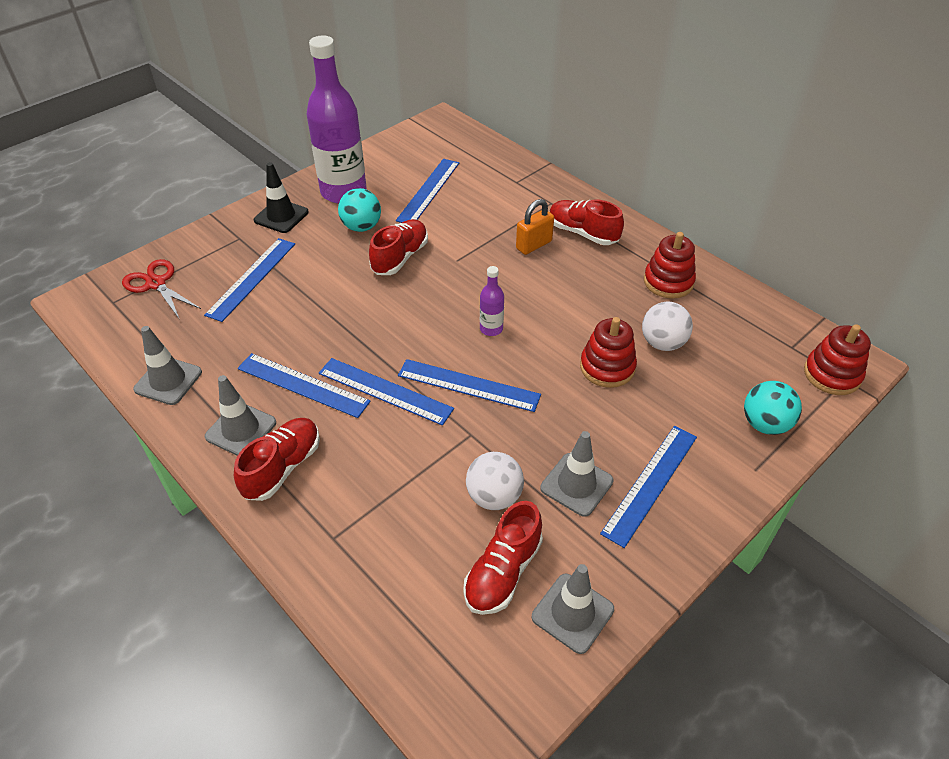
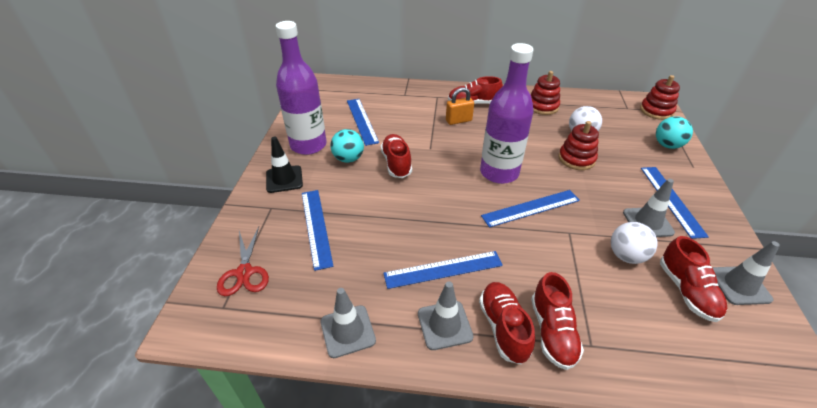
camera: 40 degrees left, 5 degrees down
red scissors [122,259,201,320] -> red scissors turned 105 degrees counterclockwise [217,227,269,296]
blue ruler [319,358,454,426] -> none
purple bottle [480,266,504,336] -> purple bottle [480,43,534,184], size x2.36
orange padlock [516,199,554,255] -> orange padlock turned 60 degrees clockwise [446,87,474,125]
none -> red shoe [531,272,584,370]

